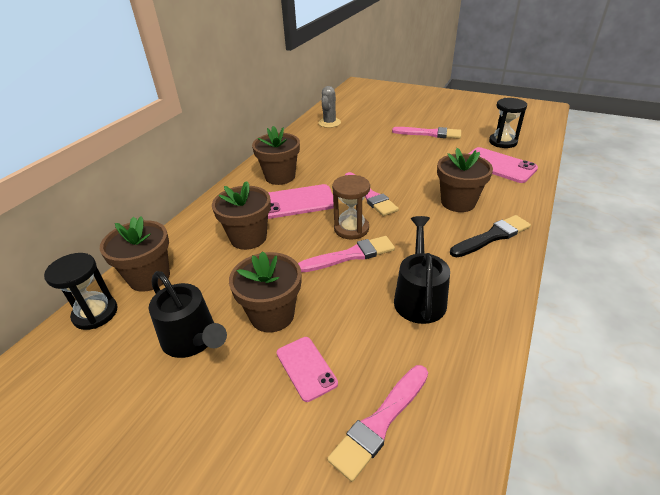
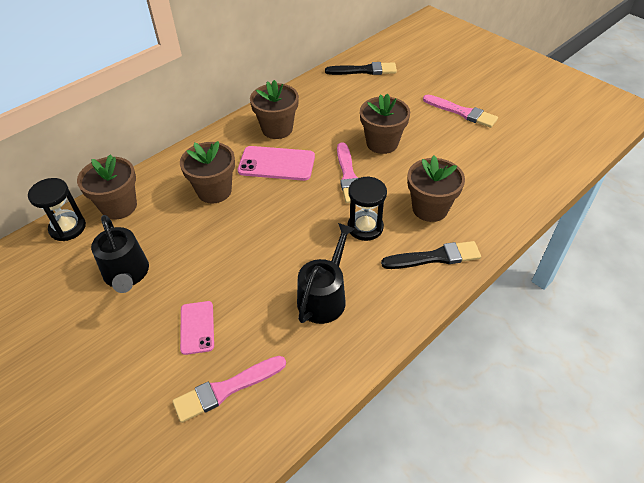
camera: 20 degrees right, 10 degrees up
brown flower pot [229,251,301,332] -> brown flower pot moved to [360,93,410,154]
pink brush [298,236,395,272] -> none
grey cactus [318,86,341,128] -> black brush [325,62,397,75]
brown hourglass [332,175,370,239] -> none
pink phone [468,147,538,183] -> none
black hourglass [489,98,527,148] -> black hourglass moved to [348,176,387,241]

